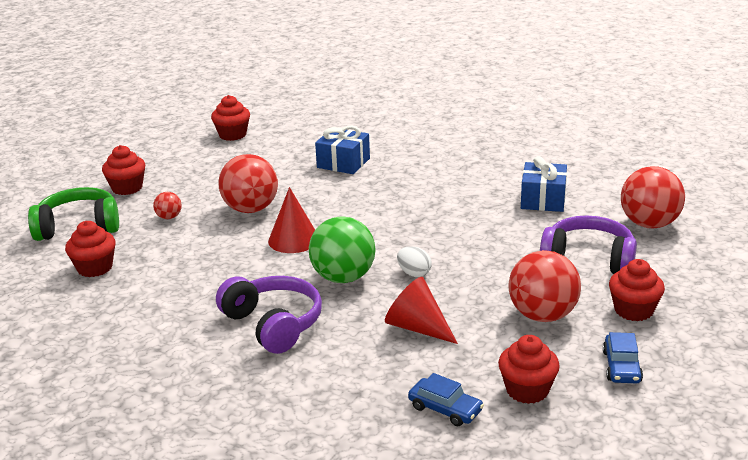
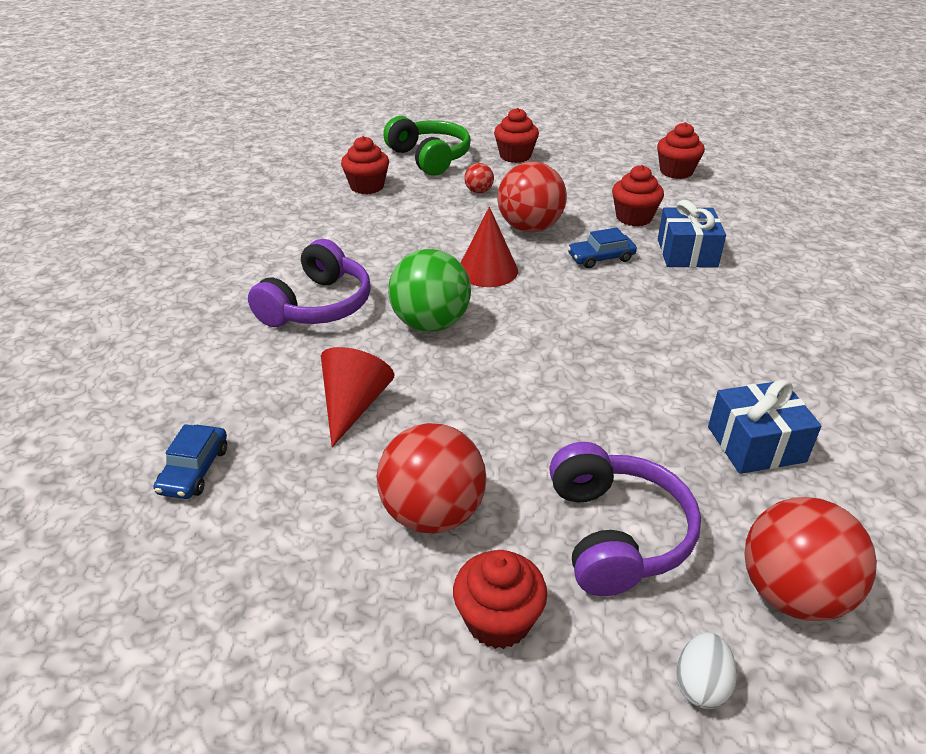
camera: 65 degrees right, 10 degrees up
white egg [397,246,432,277] -> white egg moved to [676,632,737,709]
red cupcake [498,335,560,404] -> red cupcake moved to [612,165,664,226]
blue car [603,332,643,383] -> blue car moved to [568,227,637,268]

